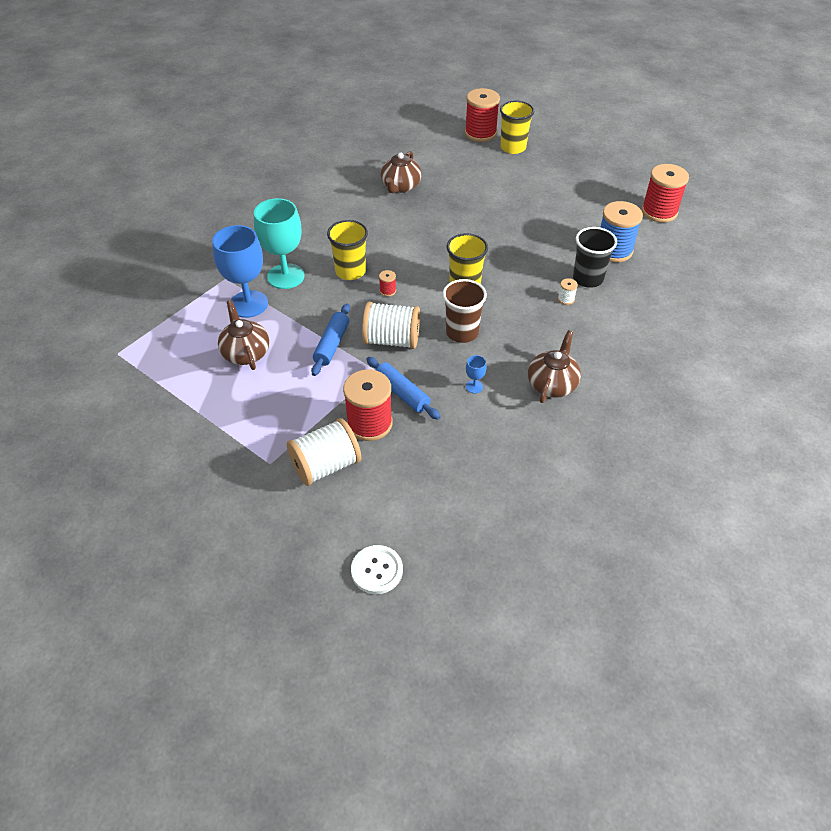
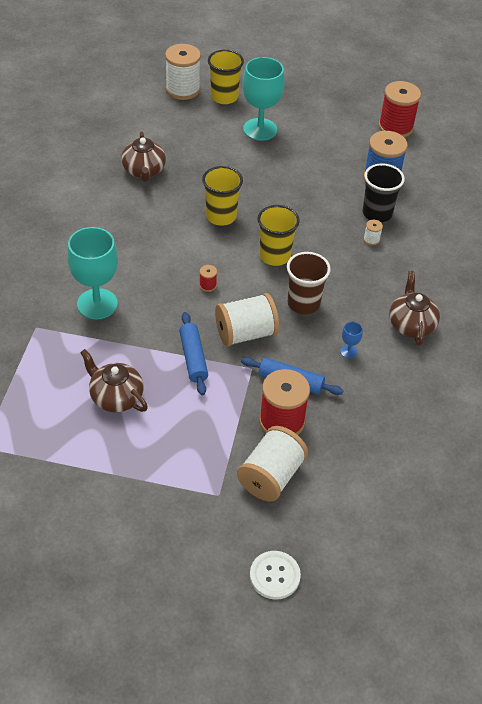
camera: 30 degrees left, 0 degrees up
blue goblet [212,225,268,318] -> none
yellow cup [327,220,368,280] -> yellow cup moved to [202,166,243,226]
white button [351,545,403,594] -> white button moved to [250,551,301,600]
red spool [465,88,500,142] -> white spool [165,44,201,100]
none -> turquoise goblet [242,57,285,141]

